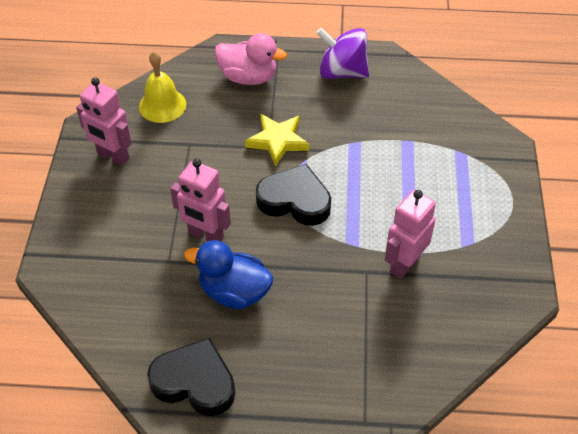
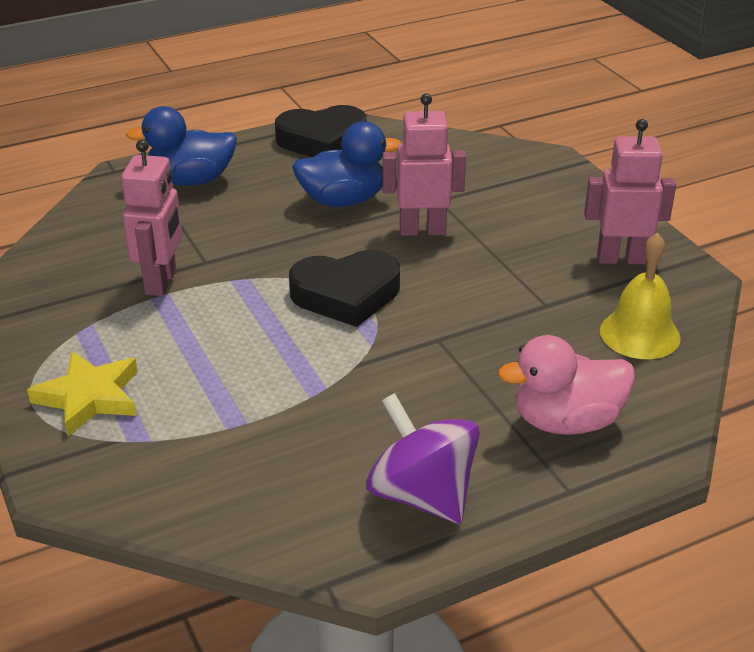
camera: 150 degrees right, 15 degrees down
yellow star [245,114,309,167] -> yellow star moved to [27,351,138,436]
purple spinning top [316,28,369,79] -> purple spinning top turned 120 degrees counterclockwise [366,393,480,524]
none -> blue duck [125,106,237,186]

